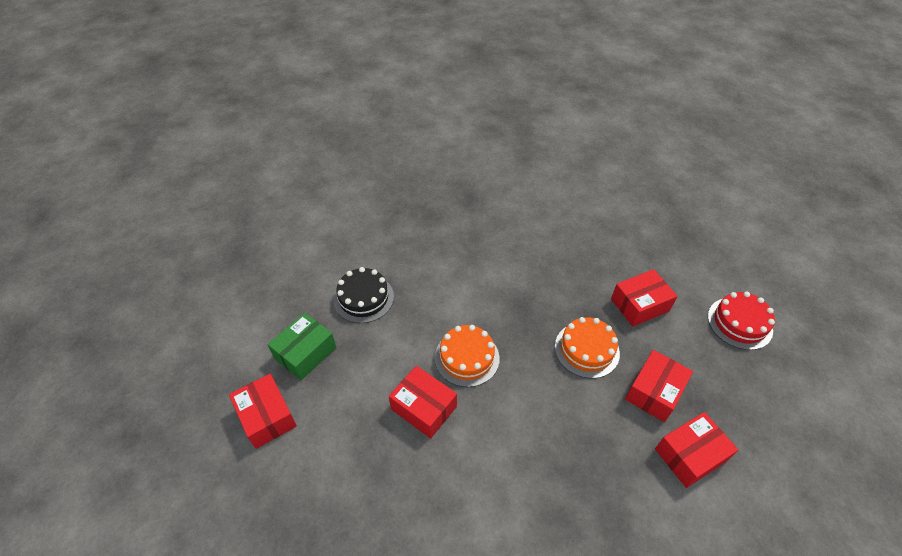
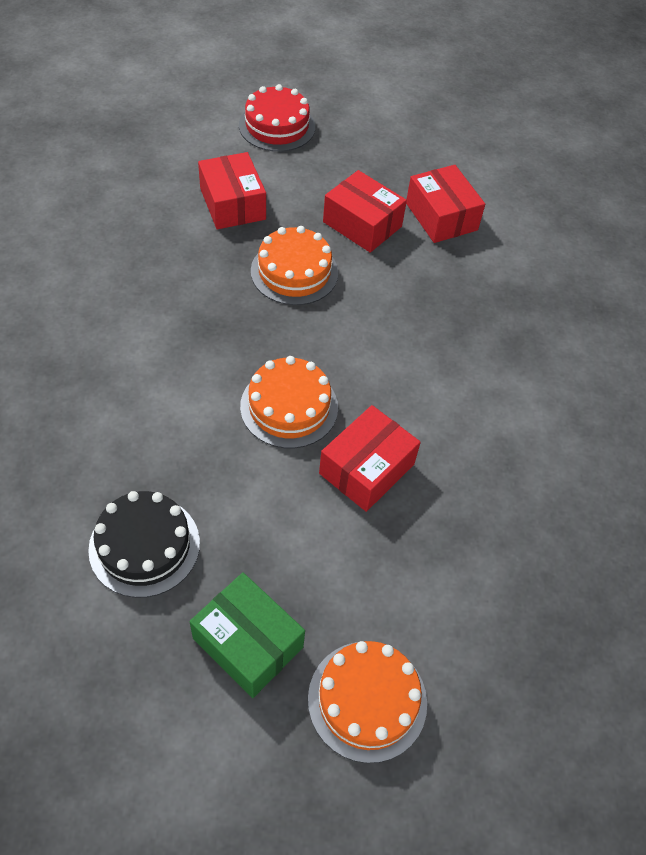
camera: 90 degrees left, 5 degrees up
red box [229,374,297,449] -> orange cake [308,641,427,763]

